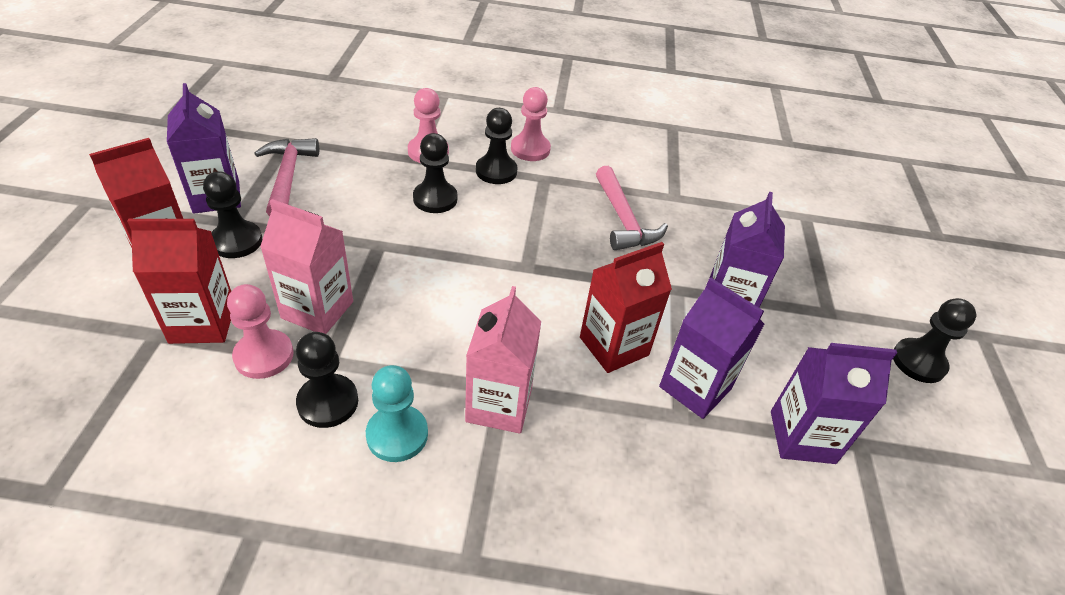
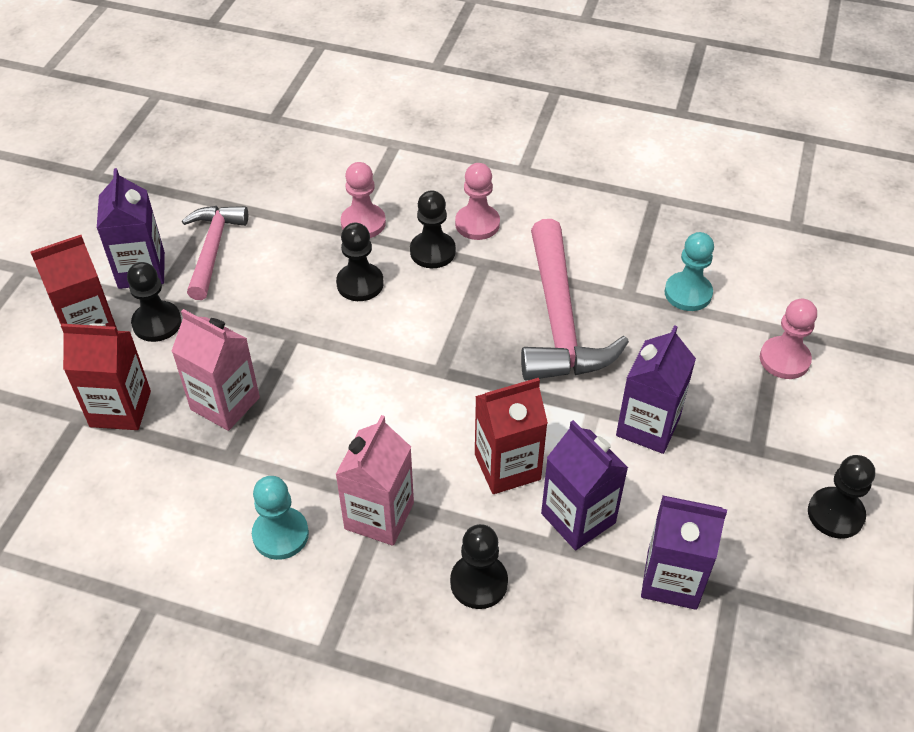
camera: 15 degrees right, 5 degrees up
pink pawn [227,284,294,379] -> pink pawn moved to [760,299,817,379]
black pawn [296,332,358,428] -> black pawn moved to [450,524,508,609]
pink hammer [596,166,668,250] -> pink hammer [521,219,629,381], size x1.56
none -> turquoise pawn [664,232,714,311]

